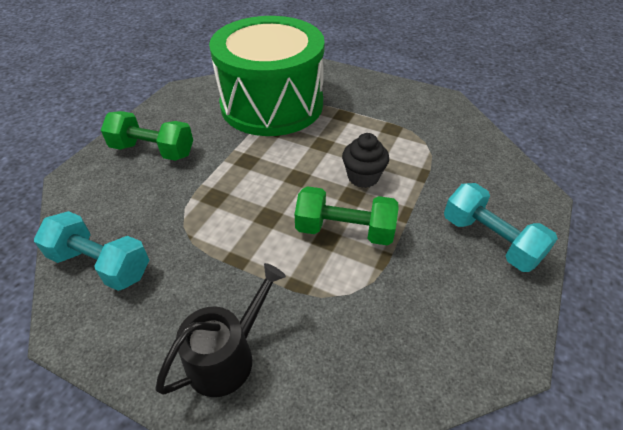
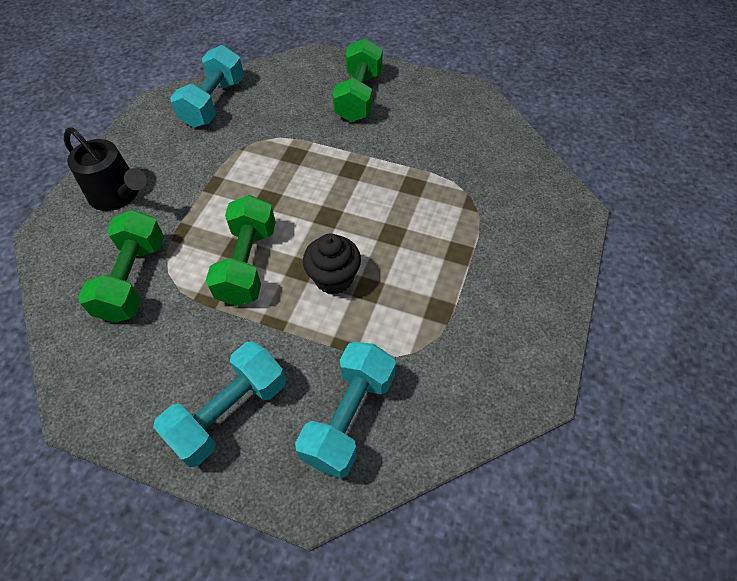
camera: 85 degrees right, 10 degrees up
green drum [209,16,325,136] -> none
none -> green dumbbell [78,209,164,323]
none -> turquoise dumbbell [295,342,396,479]

